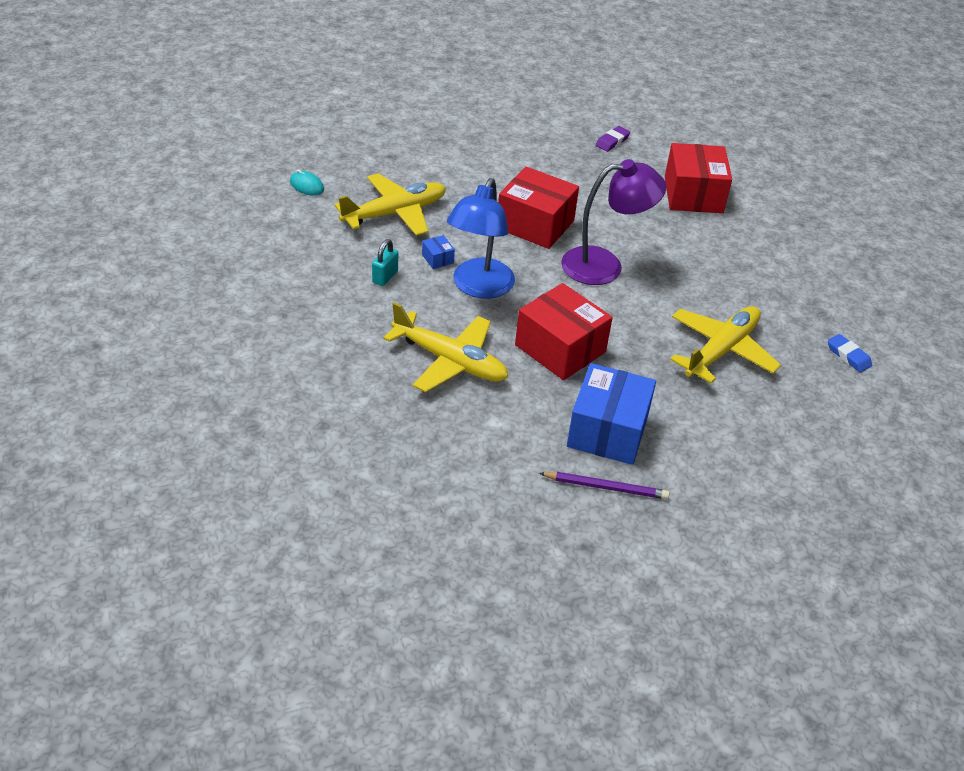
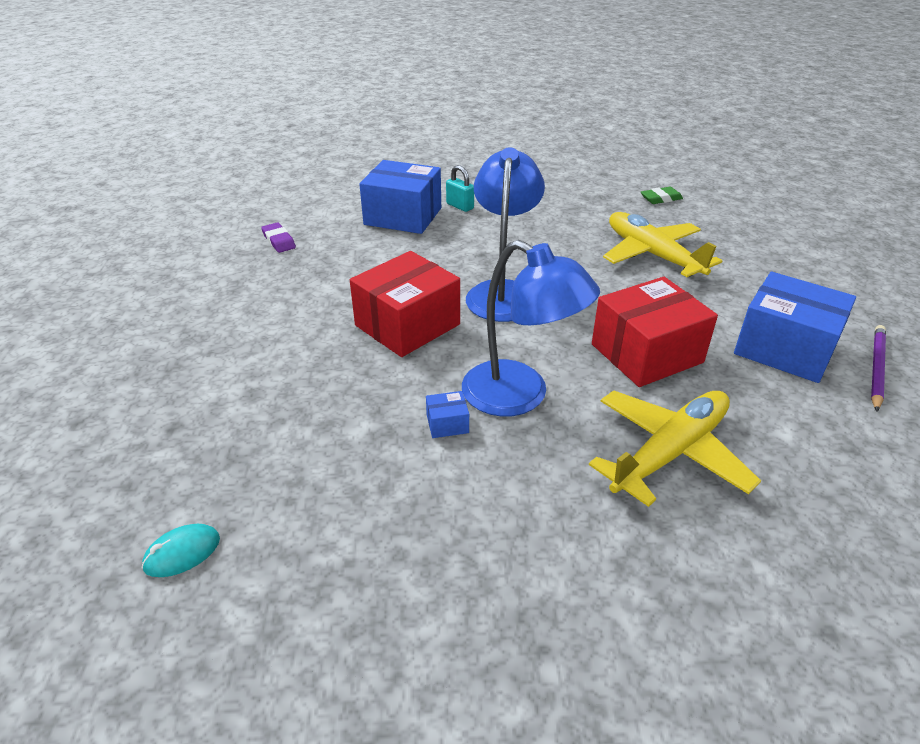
camera: 70 degrees left, 5 degrees down
yellow plane [334,173,446,236] -> none
turquoise padlock [372,239,398,286] -> turquoise padlock moved to [446,165,474,212]
purple lamp [561,159,666,285] -> blue lamp [466,147,545,322]
red box [665,143,732,213] -> blue box [359,160,441,234]
blue eraser [828,334,872,373] -> green eraser [641,187,683,204]

